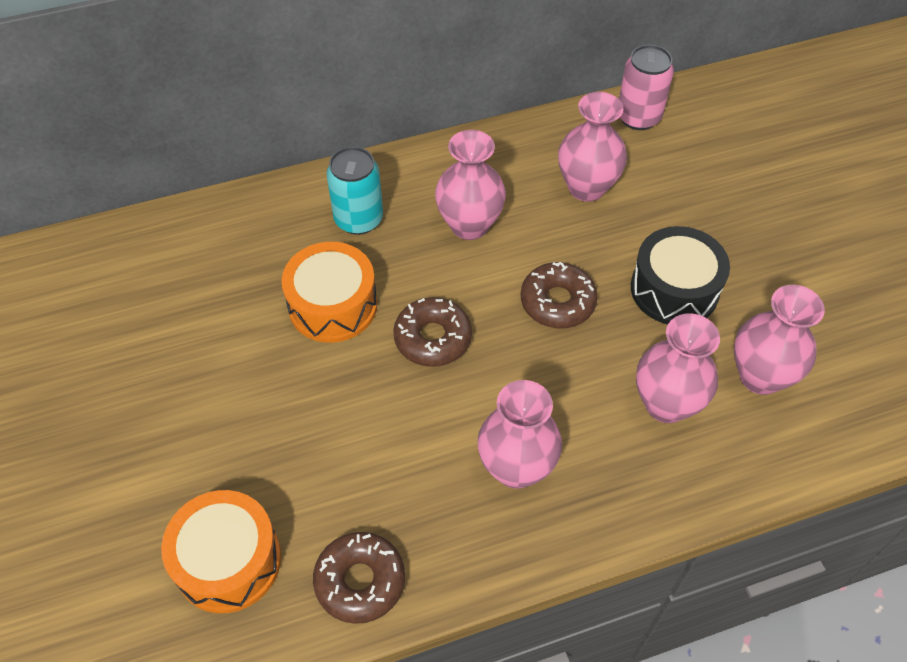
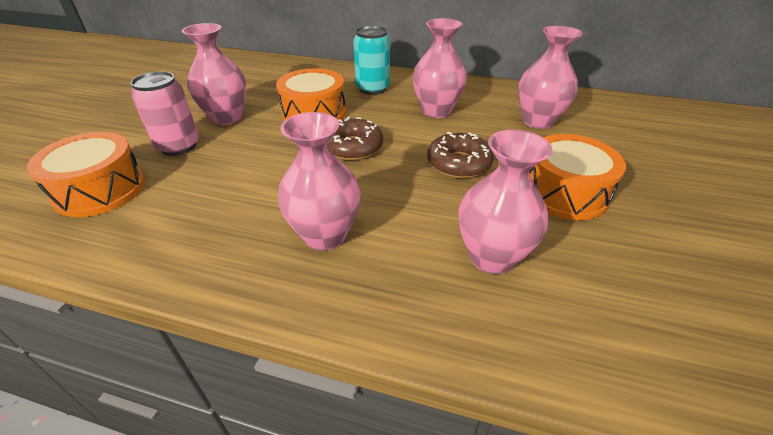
camera: 35 degrees right, 15 degrees down
brown donut [313,532,405,624] -> none
pink can [619,45,674,130] -> pink can moved to [131,71,199,156]
black drum [631,226,730,324] -> orange drum [529,134,626,221]
pink vase [734,285,825,395] -> pink vase moved to [182,23,246,125]

